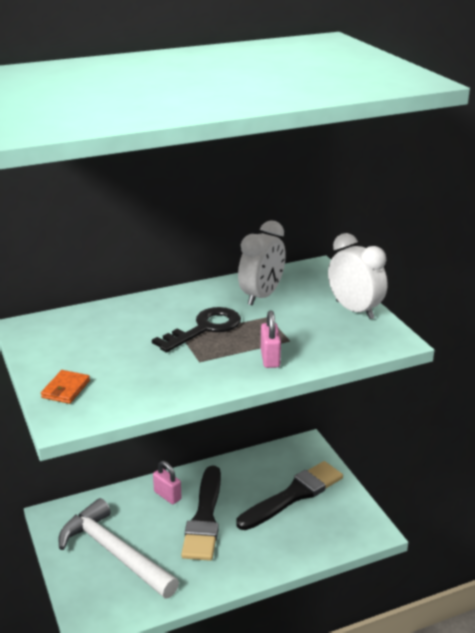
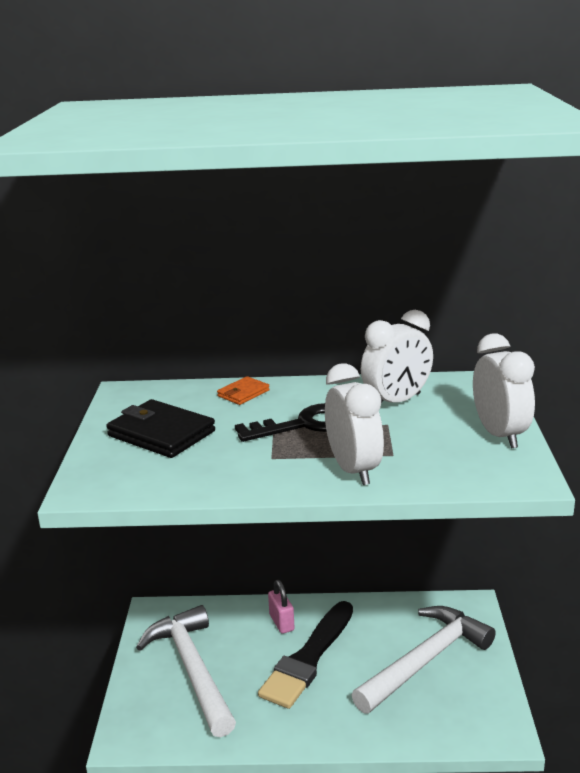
camera: 25 degrees right, 5 degrees down
orange wallet [41,370,90,404] -> orange wallet moved to [217,376,270,405]
black brush [237,461,343,530] -> white hammer [352,606,496,713]
pink padlock [261,310,281,368] -> white clock [325,363,384,485]
none -> black wallet [106,399,215,458]

